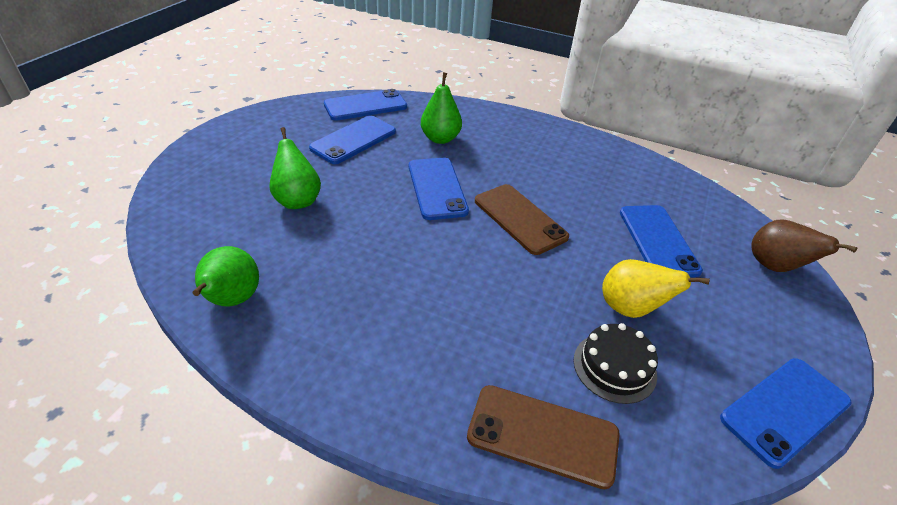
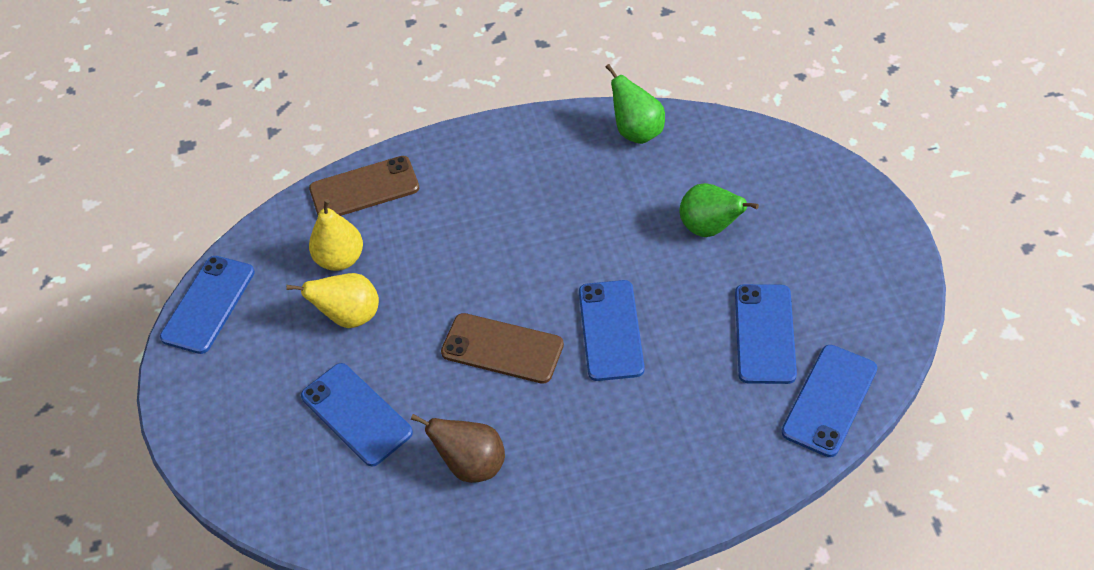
camera: 150 degrees right, 10 degrees up
blue phone [409,158,469,220] -> blue phone turned 45 degrees clockwise [579,280,645,381]
green pear [421,72,462,144] -> none
black cake [574,323,658,404] -> yellow pear [309,199,363,271]
brown pear [751,220,858,272] -> brown pear moved to [411,414,505,483]

